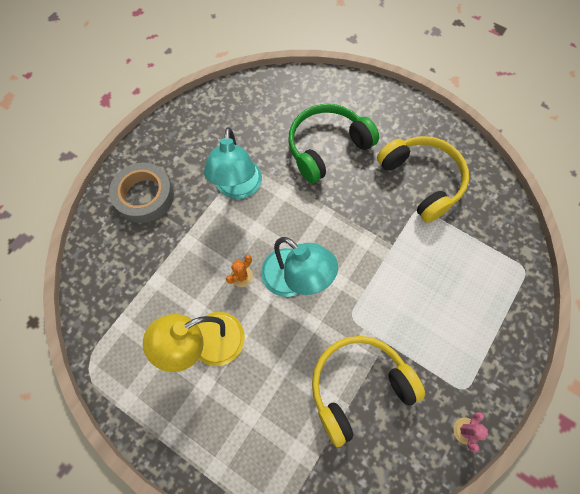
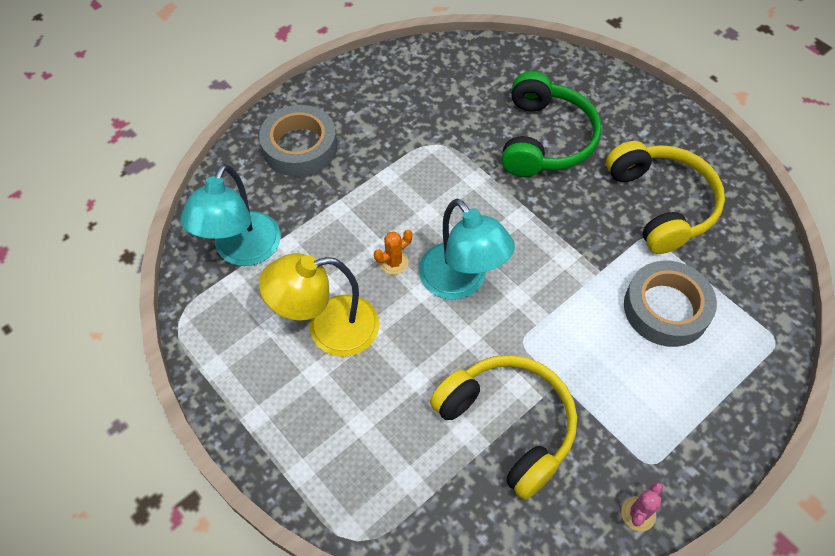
camera: 15 degrees right, 10 degrees down
turquoise lamp [204,127,262,199] -> turquoise lamp moved to [180,164,281,266]
green headphones [288,104,379,183] -> green headphones turned 120 degrees clockwise [501,71,602,177]
yellow headphones [312,336,425,447] -> yellow headphones turned 60 degrees clockwise [430,355,577,500]
none -> grey tape [624,261,717,347]

